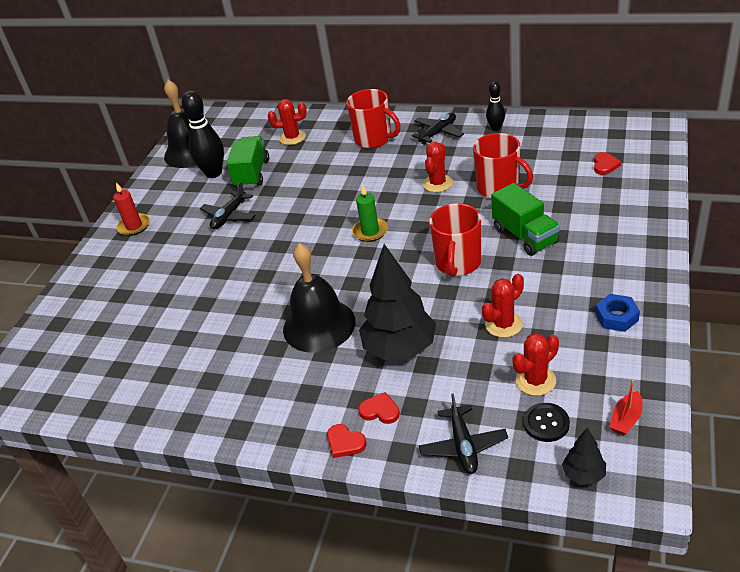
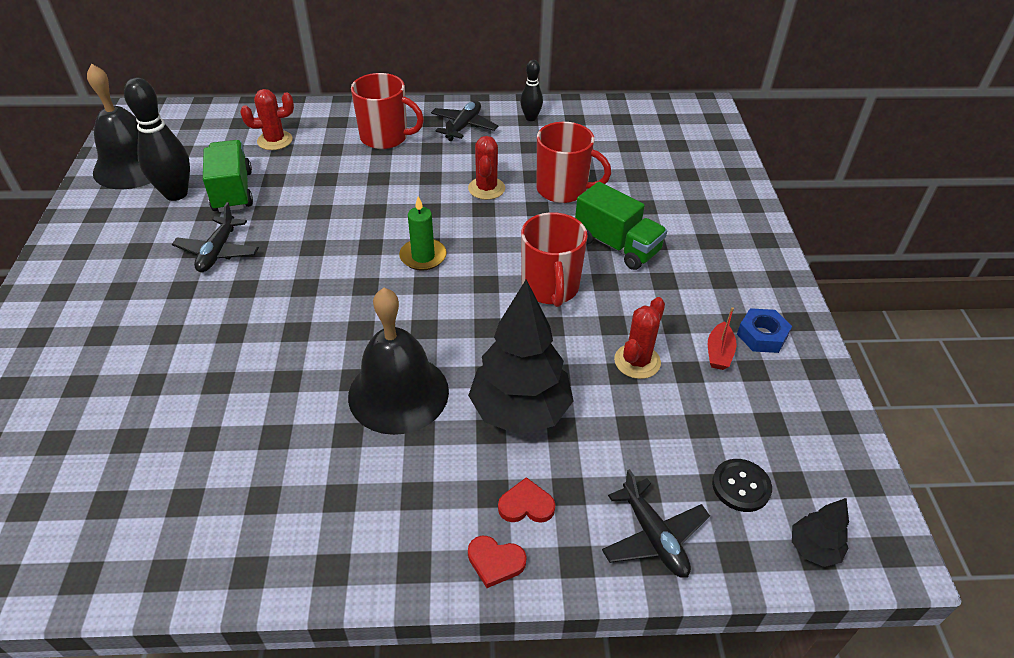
camera: 25 degrees left, 5 degrees up
red candle [113,182,150,236] -> none
red cactus [512,333,559,396] -> none
red heart [594,152,621,175] -> none
red boat [609,380,643,435] -> red boat moved to [708,307,737,370]

